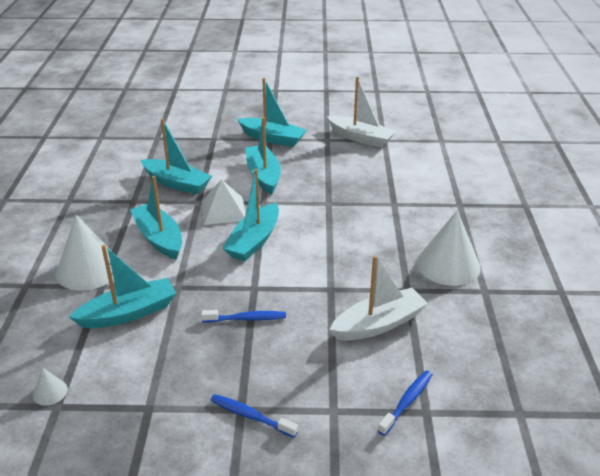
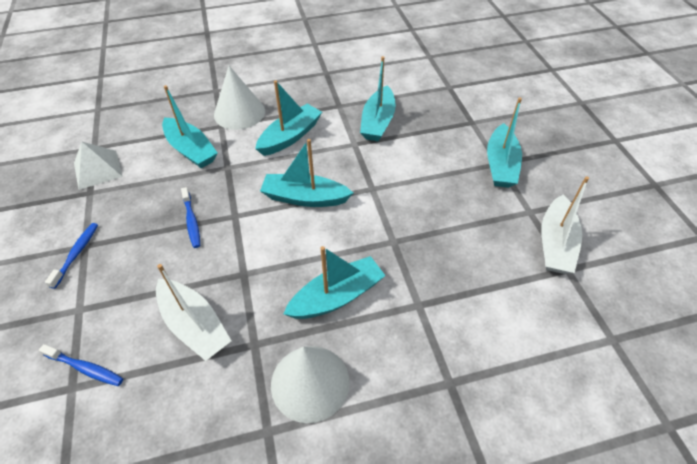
camera: 75 degrees right, 15 degrees up
white cone [33,368,68,406] -> none
white pyramid [202,179,246,225] -> white pyramid moved to [74,142,123,190]
turquoise boat [245,117,281,195] -> turquoise boat moved to [283,246,386,319]

